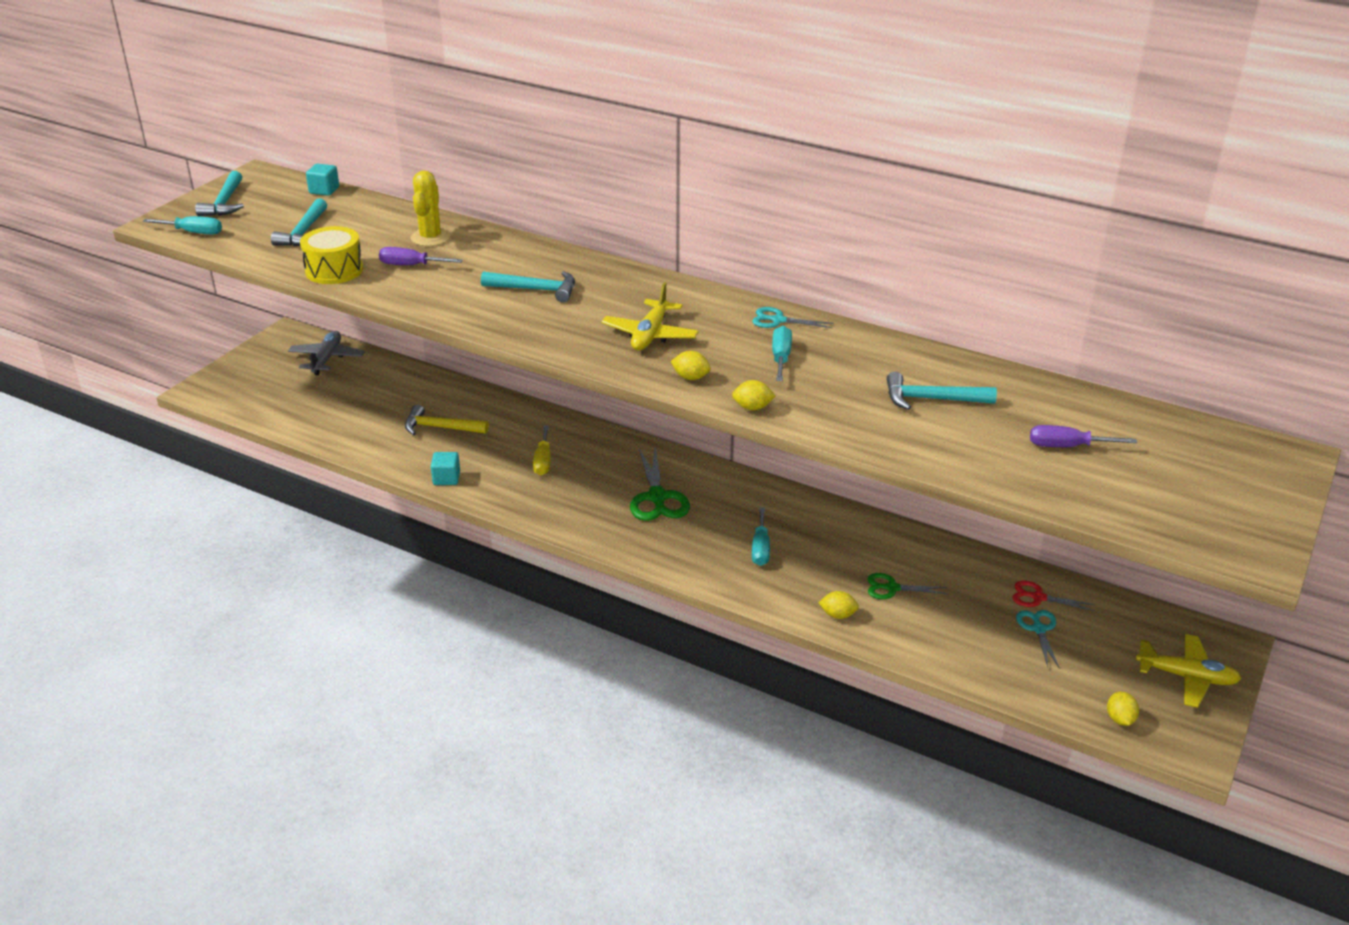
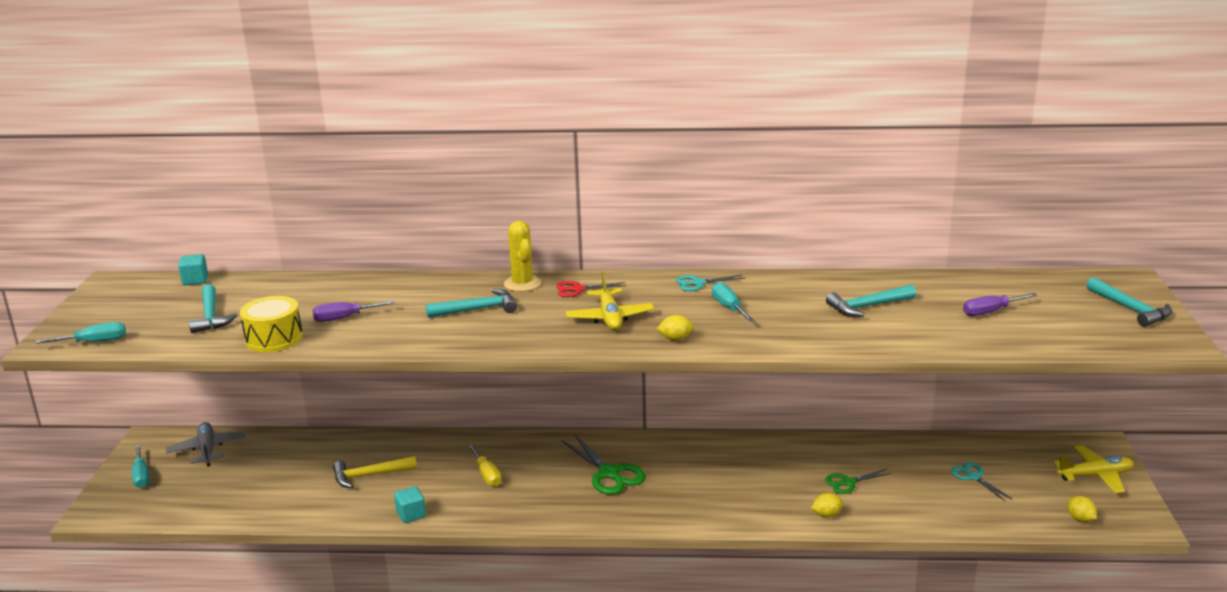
camera: 25 degrees left, 10 degrees down
turquoise hammer [195,171,244,216] -> turquoise hammer moved to [1087,277,1172,327]
yellow cactus [411,170,450,246] -> yellow cactus moved to [504,221,541,292]
yellow lemon [732,380,776,410] -> none
turquoise screwdriver [752,507,770,566] -> turquoise screwdriver moved to [132,445,149,488]
red scissors [1012,581,1095,611] -> red scissors moved to [556,281,626,297]

